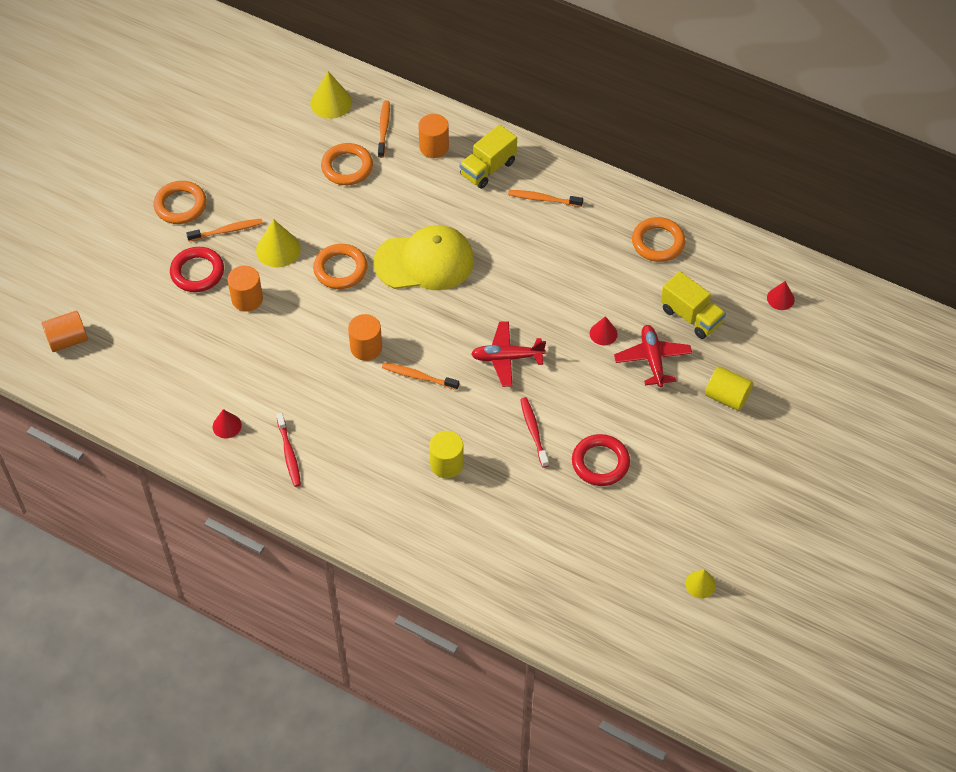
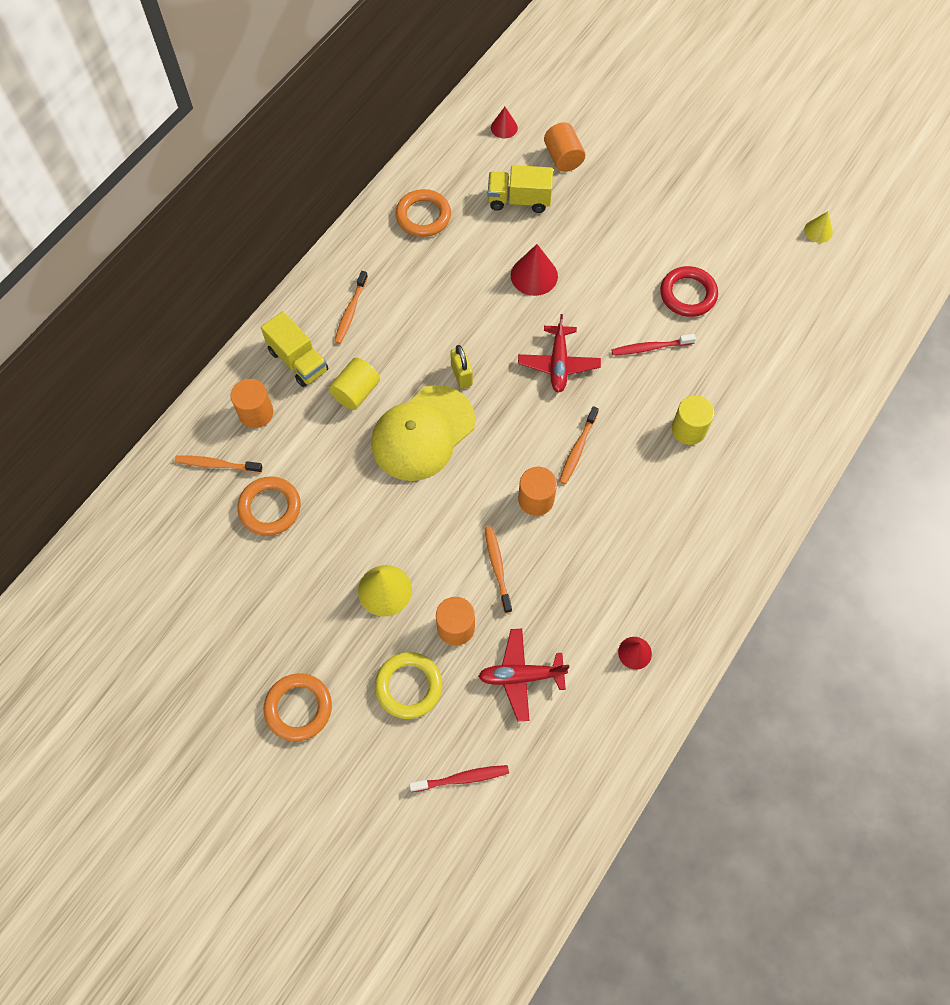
camera: 85 degrees left, 10 degrees up
orange cylinder [42,310,88,352] -> orange cylinder moved to [544,122,585,172]
red ring [170,247,224,292] -> yellow ring [375,652,442,719]
orange toothbrush [186,219,263,241] -> orange toothbrush moved to [485,526,512,613]
red toothbrush [276,413,301,487] -> red toothbrush moved to [409,765,509,792]
yellow cone [310,71,352,119] -> none
orange ring [313,244,368,289] -> none
yellow cap [373,225,474,290] -> yellow cap turned 135 degrees counterclockwise [371,385,475,481]
red cone [590,316,618,346] -> red cone [511,244,558,296], size x1.64
red plane [614,325,692,387] -> red plane moved to [478,629,569,721]
yellow truck [661,271,726,339] -> yellow truck turned 135 degrees counterclockwise [488,165,553,213]
yellow cylinder [705,366,753,411] -> yellow cylinder moved to [329,358,380,410]
none -> yellow padlock [450,345,473,389]

